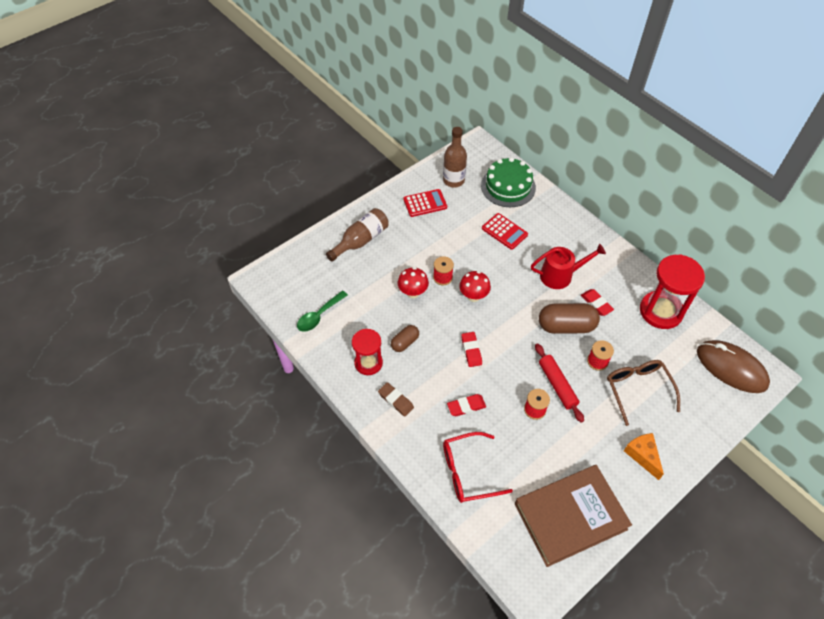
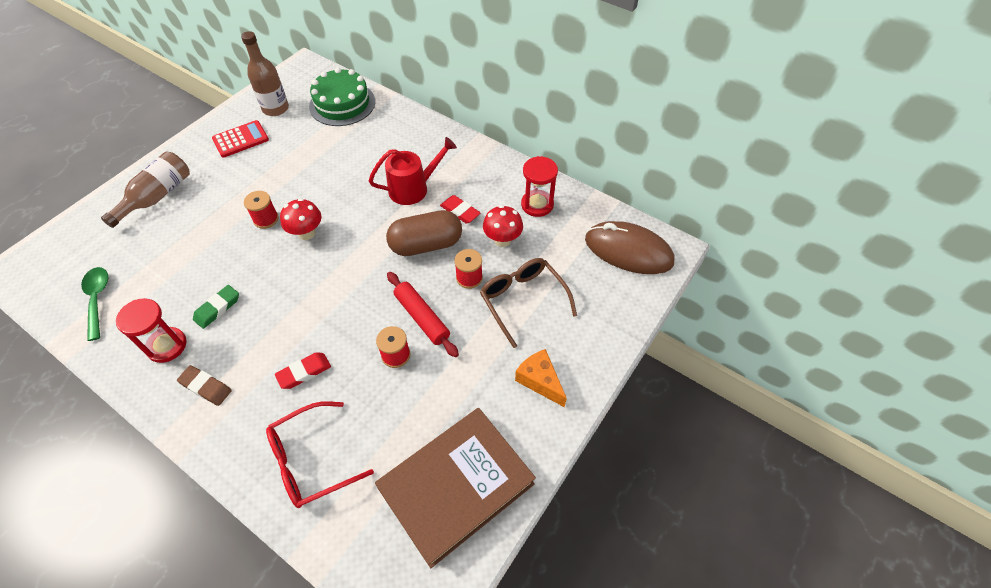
camera: 15 degrees left, 0 degrees up
green spoon [297,290,348,332] -> green spoon turned 135 degrees clockwise [81,267,108,341]
brown capsule [391,325,419,352] -> green eraser [193,285,239,329]
red mushroom [398,267,429,298] -> red mushroom moved to [483,205,523,247]
red eraser [461,332,482,367] -> none
red calculator [482,213,528,250] -> none
red hourglass [640,254,705,329] -> red hourglass [521,156,558,217], size x0.63

